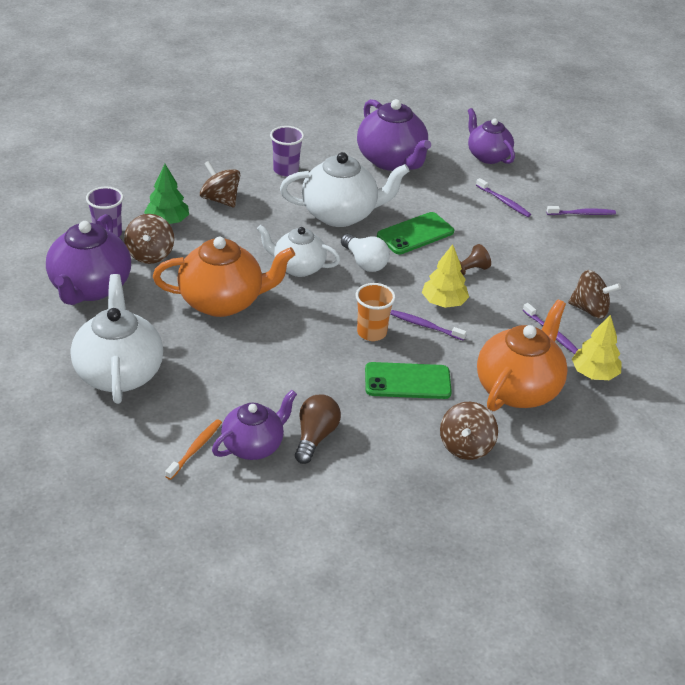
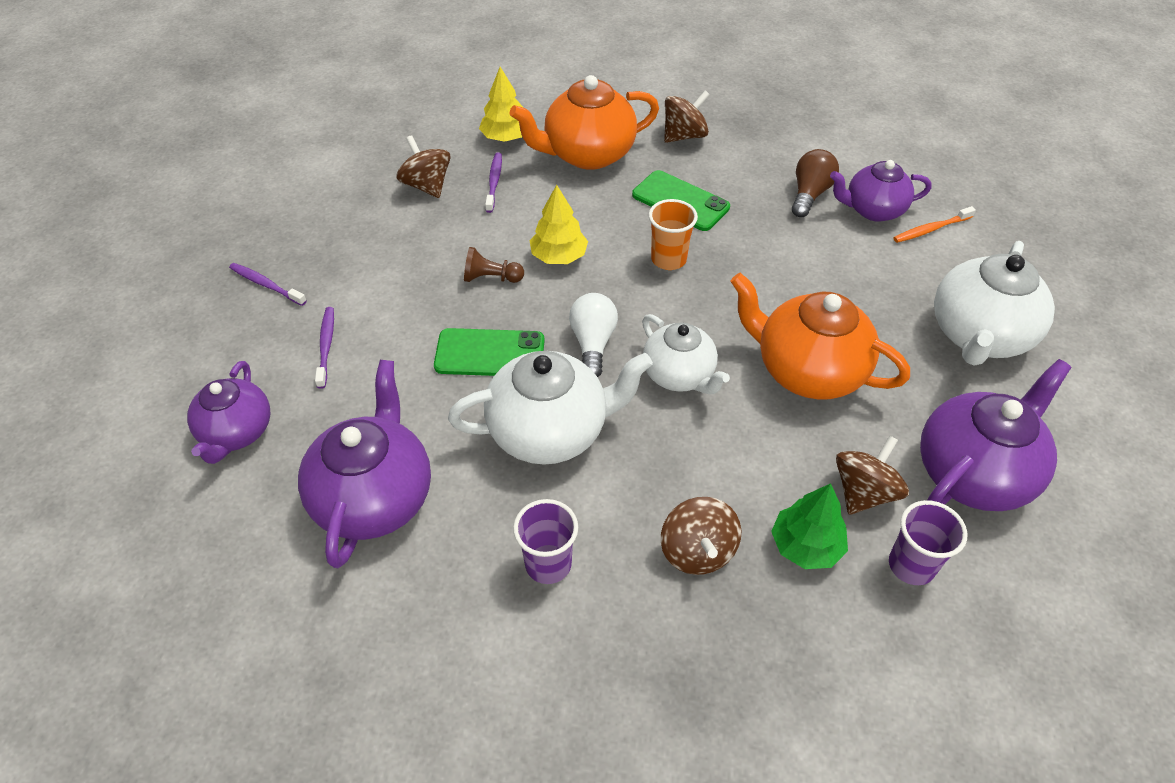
camera: 140 degrees left, 10 degrees up
white teapot [280,152,409,227] -> white teapot turned 135 degrees clockwise [448,351,653,465]
brown light bulb [295,394,341,464] -> brown light bulb turned 150 degrees clockwise [792,149,839,217]
purple toothbrush [390,310,466,340] -> none

